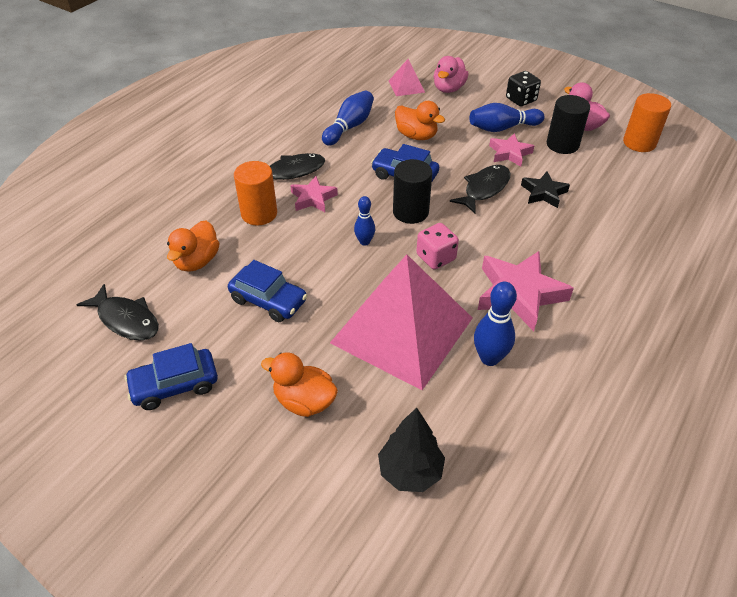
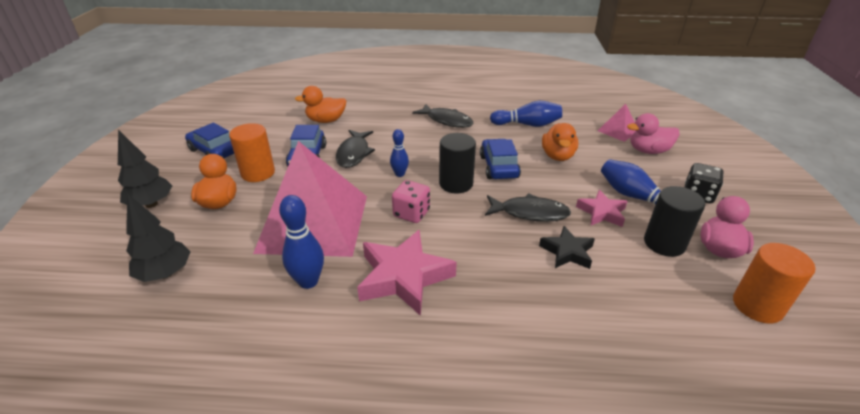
camera: 60 degrees right, 10 degrees down
black fish [77,284,159,341] -> black fish moved to [336,130,375,168]
orange cylinder [234,161,277,225] -> orange cylinder moved to [229,123,275,182]
pink star [290,176,338,212] -> none
none -> black tree [118,130,172,208]

